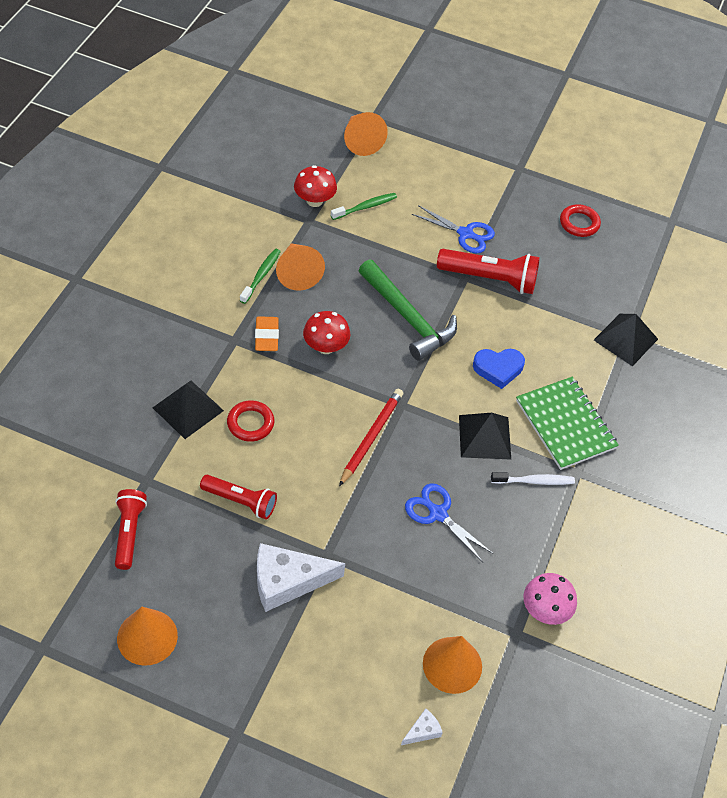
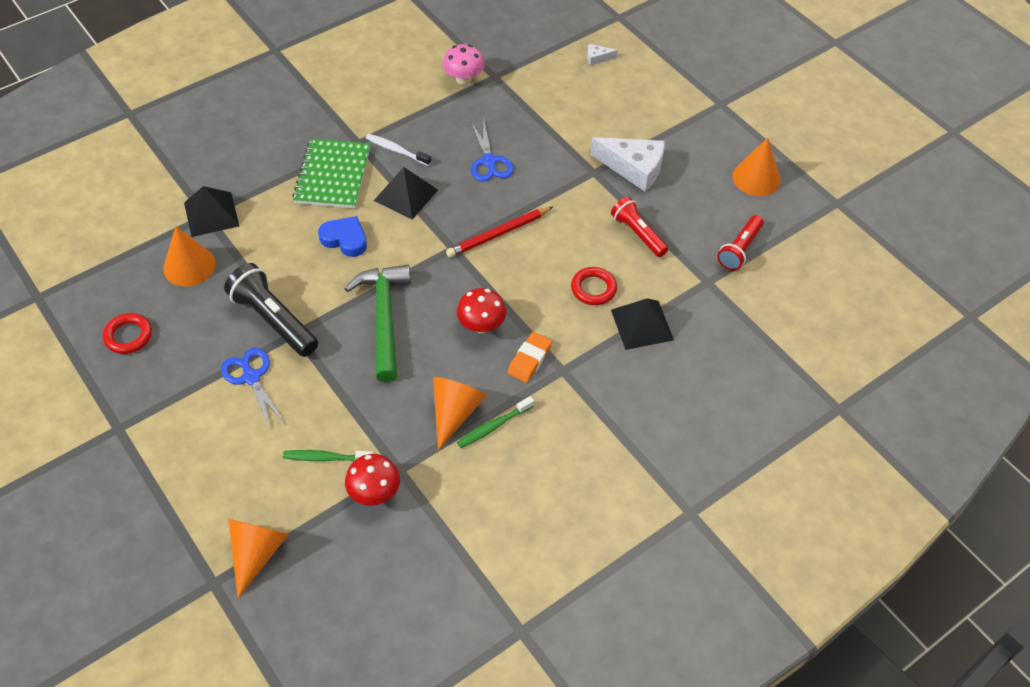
camera: 145 degrees left, 0 degrees up
orange cone [423,636,482,694] -> orange cone moved to [163,226,216,287]
red flashlight [437,249,540,294] -> black flashlight [224,263,318,357]

